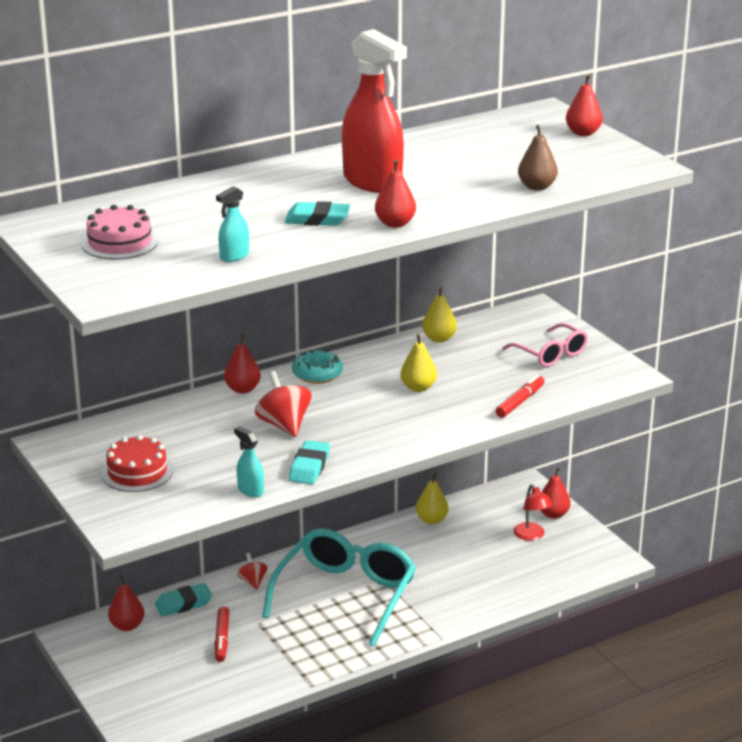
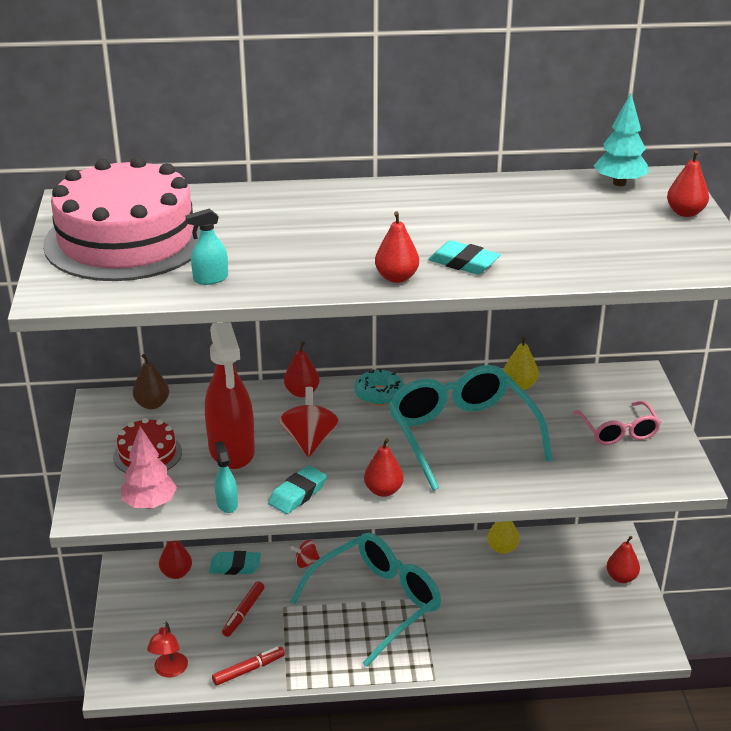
camera: 25 degrees right, 5 degrees up
pink cake [82,205,158,259] -> pink cake [43,156,201,281], size x2.14
red spinning top [237,553,268,589] -> red spinning top turned 105 degrees counterclockwise [290,540,320,568]
turquoise eraser [285,201,350,226] -> turquoise eraser moved to [428,240,500,274]
red spray bottle [342,29,407,193] -> red spray bottle moved to [205,322,255,469]
yellow pear [401,334,437,392] -> turquoise glasses [388,365,553,491]
red marker [496,375,544,418] -> red marker moved to [212,647,285,686]
red lamp [513,484,553,541] -> red lamp moved to [147,622,188,677]
brown pear [518,125,558,191] -> brown pear moved to [133,354,169,409]
none -> pink tree [121,426,177,509]
none -> red pear [364,438,404,497]
none -> turquoise tree [594,93,649,186]

